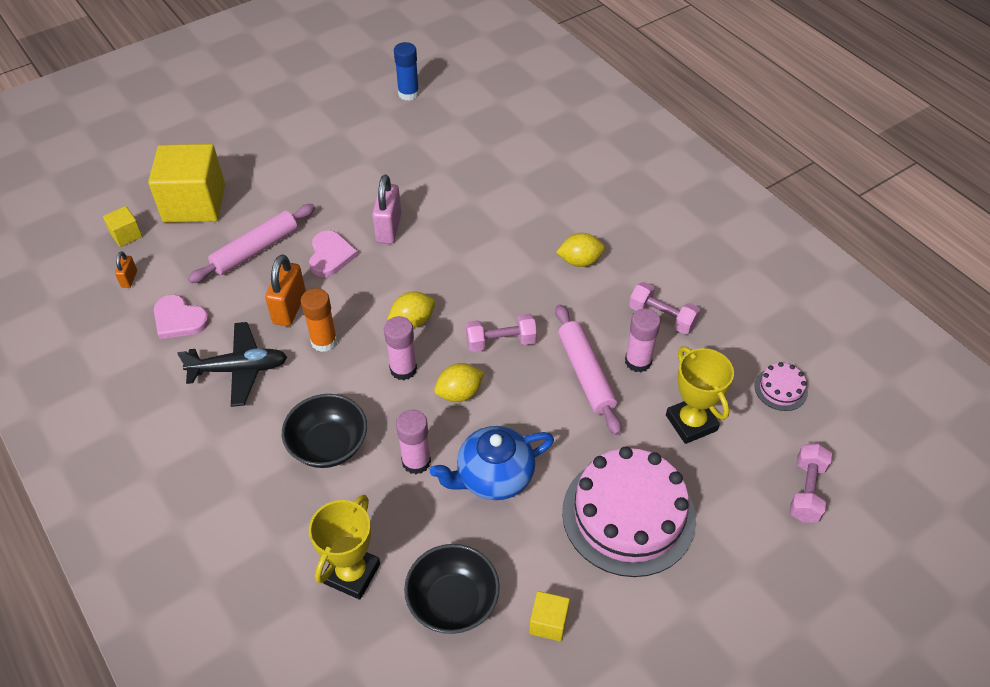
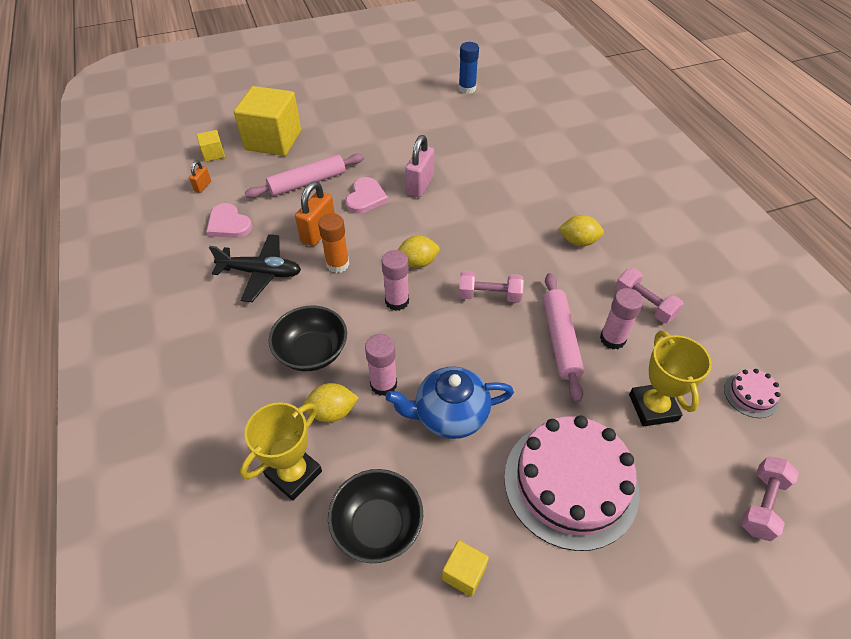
camera: 15 degrees right, 0 degrees up
yellow lemon [434,363,485,402] -> yellow lemon moved to [303,383,359,422]

